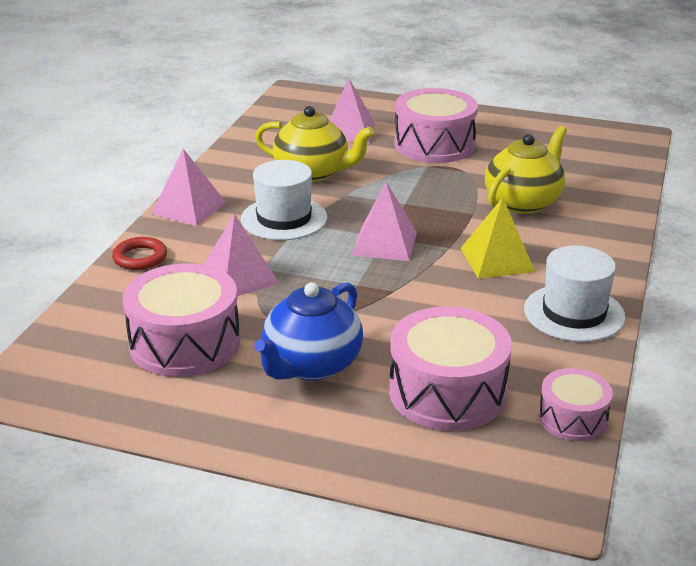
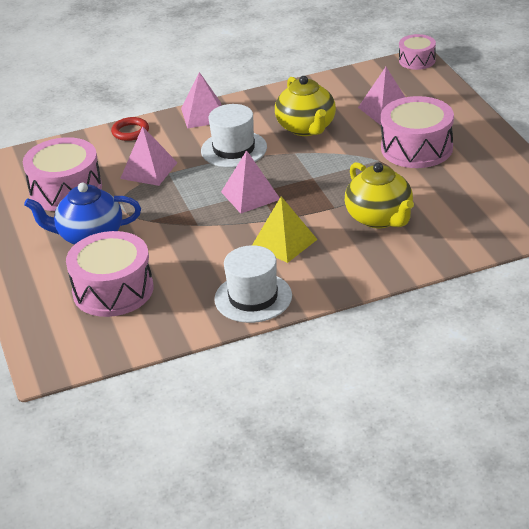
camera: 55 degrees right, 5 degrees up
yellow teapot [485,126,567,214] -> yellow teapot turned 60 degrees clockwise [345,162,414,228]
pink drum [538,368,613,441] -> pink drum moved to [399,34,436,70]

